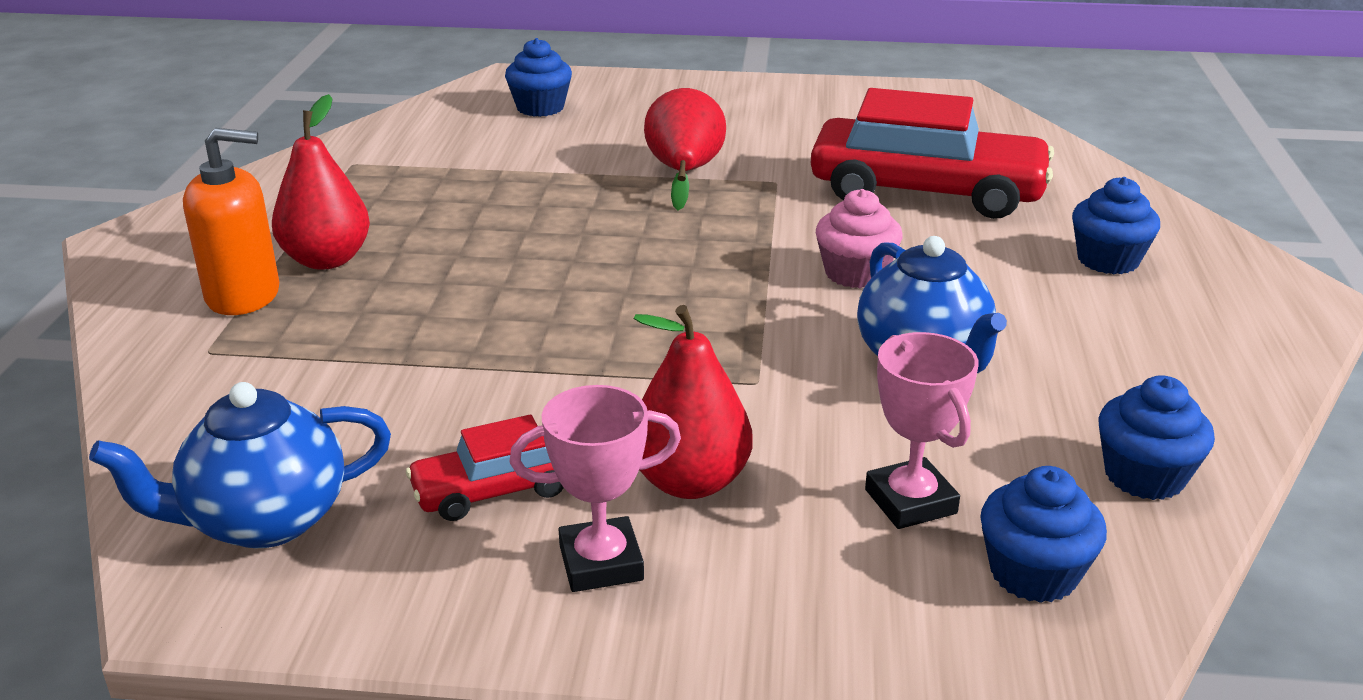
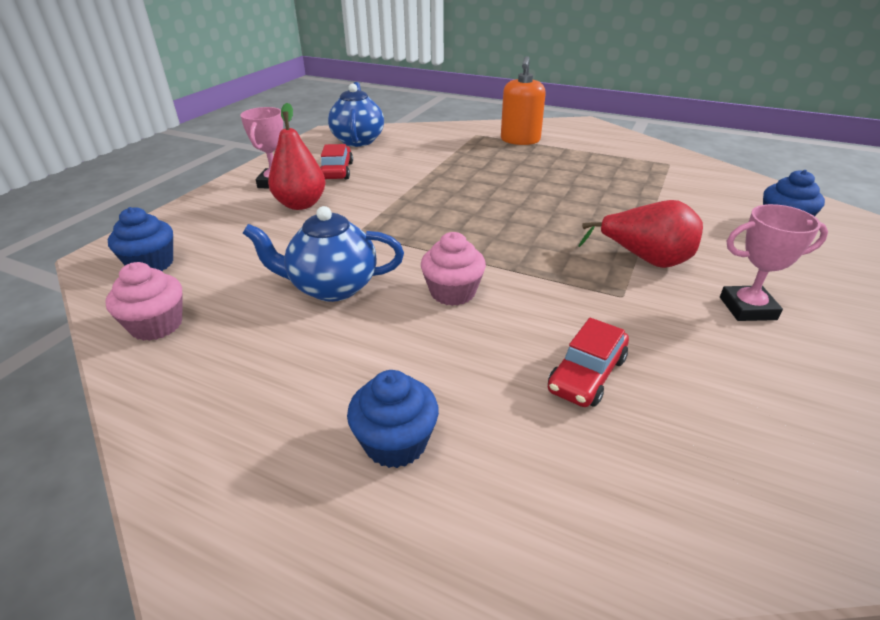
camera: 110 degrees right, 5 degrees up
red pear [272,94,370,270] -> none
red car [811,88,1054,219] -> red car [548,318,629,407], size x0.48
pink trophy [865,332,978,529] -> pink trophy moved to [720,204,828,321]
blue cupcake [1098,375,1215,500] -> pink cupcake [105,262,183,341]

